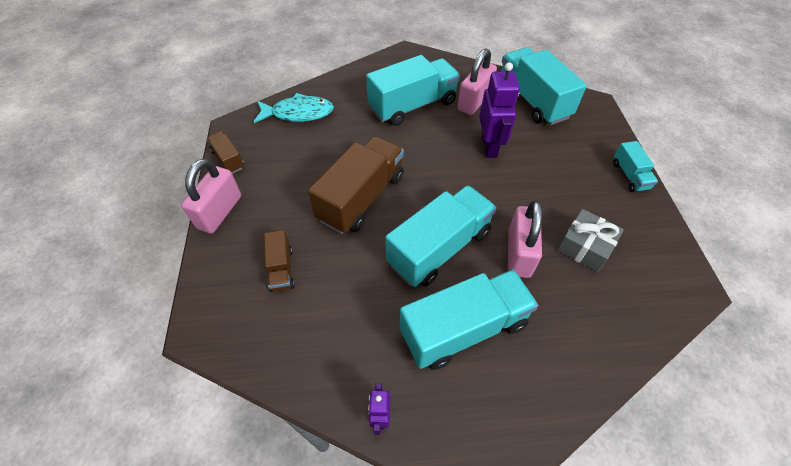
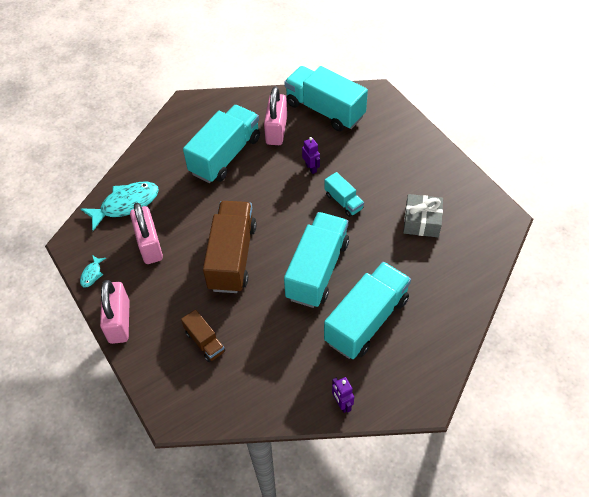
camera: 25 degrees left, 0 degrees up
brown truck [207,132,244,174] -> turquoise fish [80,255,106,287]
purple robot [479,62,520,158] -> purple robot [302,137,320,174], size x0.52
pink padlock [508,200,542,278] -> pink padlock moved to [130,203,163,264]
turquoise truck [613,141,658,192] -> turquoise truck moved to [325,172,364,217]

